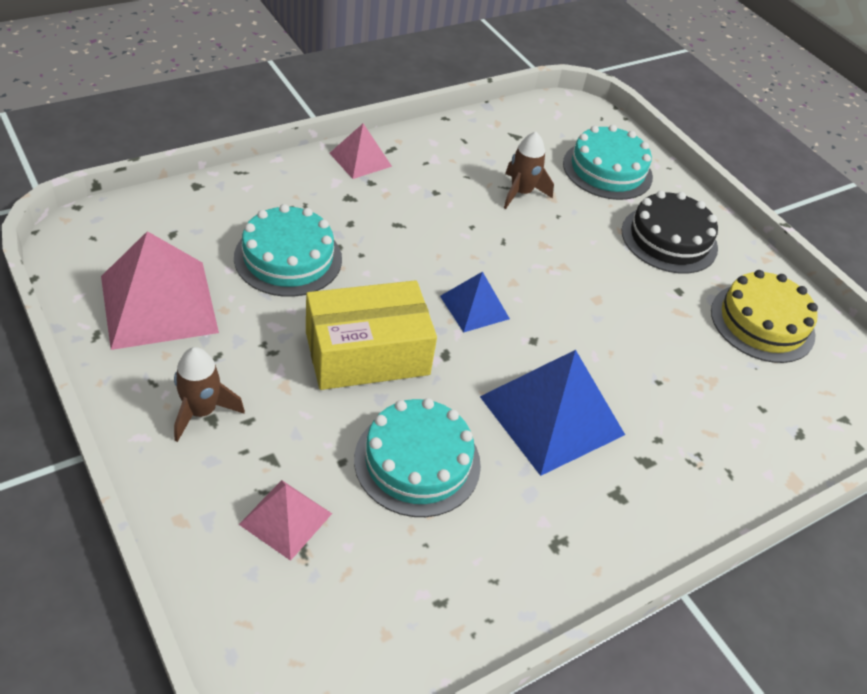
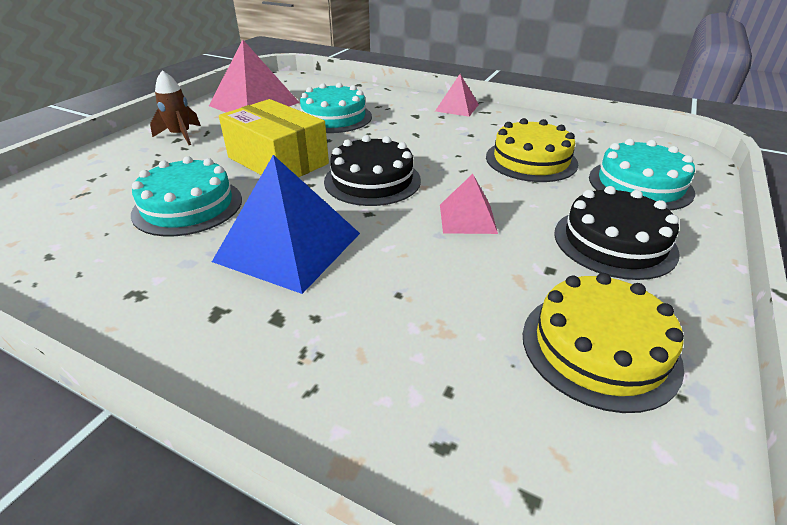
camera: 65 degrees right, 10 degrees down
pink pyramid [239,480,332,561] -> pink pyramid moved to [440,174,498,234]
blue pyramid [440,272,510,333] -> black cake [324,135,421,206]
brown rocket [504,132,554,209] -> yellow cake [486,118,578,182]

